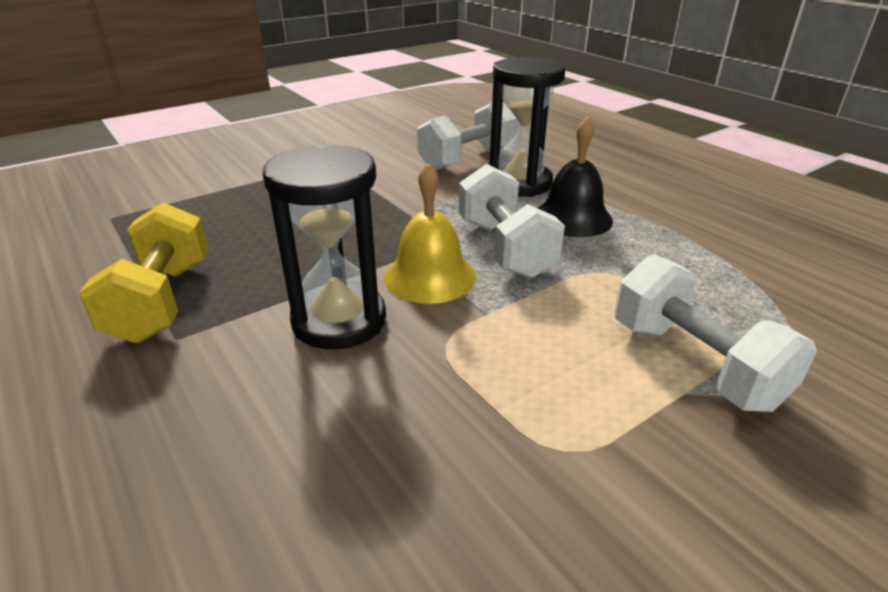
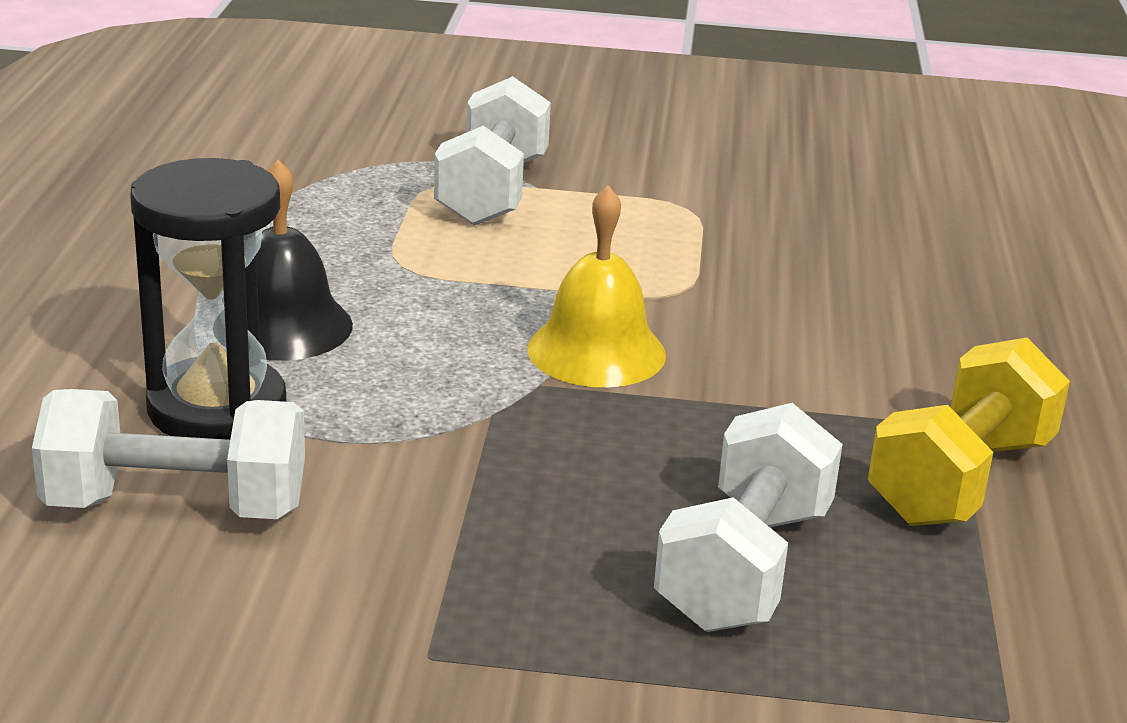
camera: 140 degrees left, 5 degrees down
black hourglass [263,143,386,350] -> none
white dumbbell [459,164,565,279] -> white dumbbell moved to [654,403,843,632]

